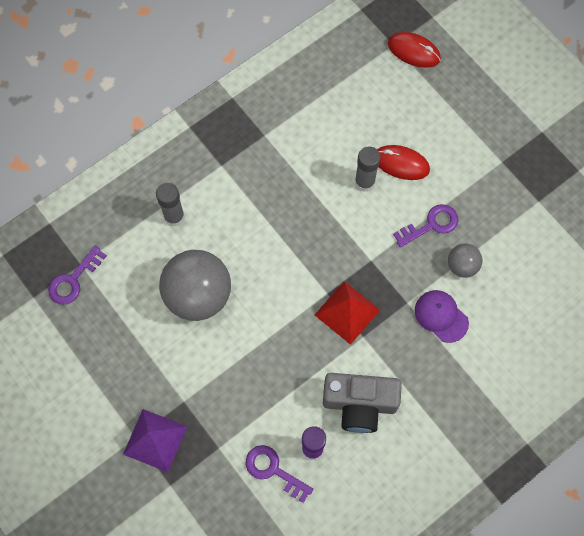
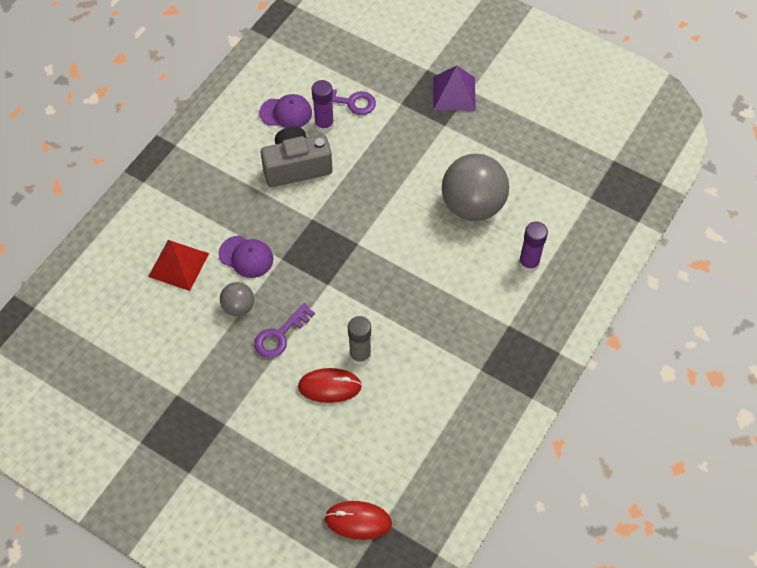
camera: 160 degrees right, 10 degrees down
purple key [48,246,107,305] -> none
grey glue stick [156,183,185,227] -> purple glue stick [519,221,548,273]
red pyramid [315,281,380,345] -> red pyramid moved to [148,240,209,291]
none -> purple cap [259,94,312,128]

